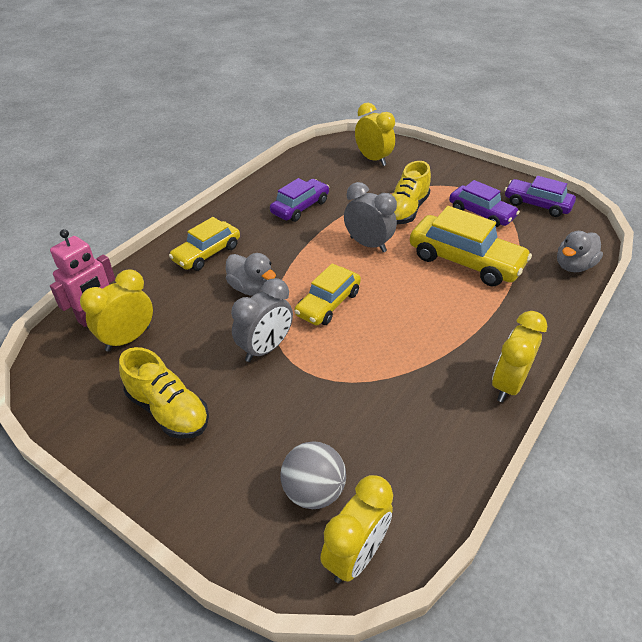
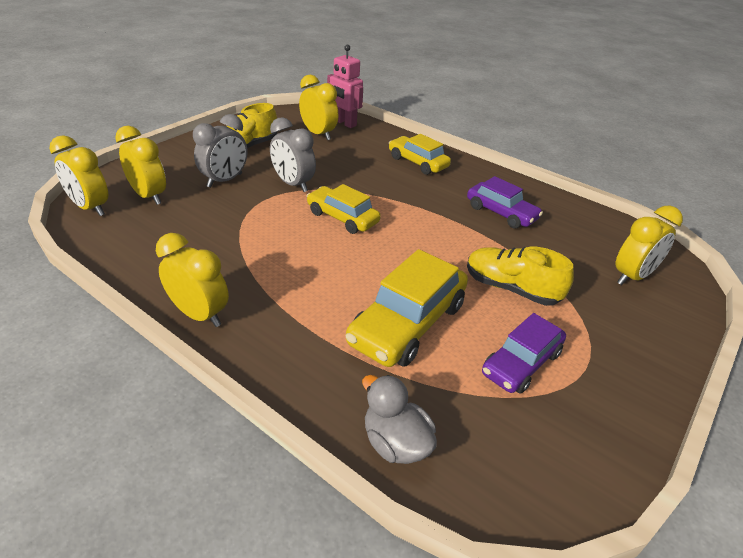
camera: 90 degrees right, 5 degrees down
grey duck [226,253,276,296] -> none
grey ball [280,441,346,509] -> yellow clock [115,126,166,205]
grey clock [344,182,397,252] -> grey clock moved to [193,114,248,188]
purple car [505,176,576,217] -> none

